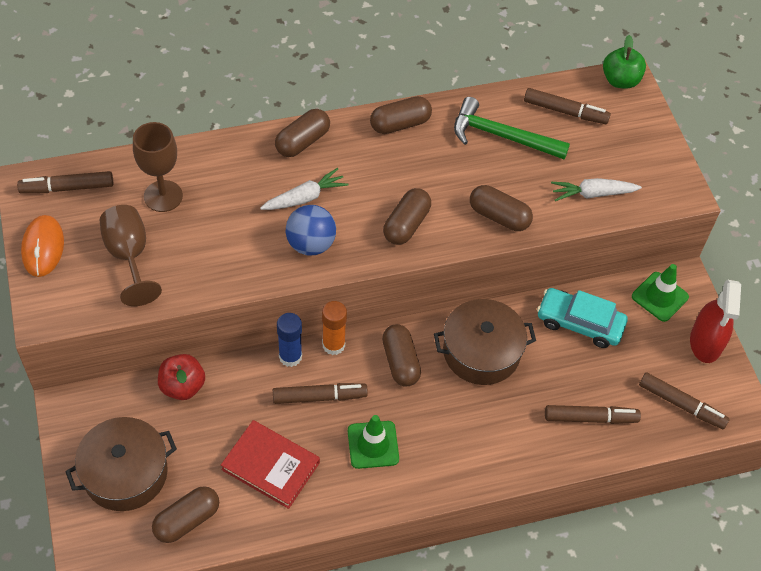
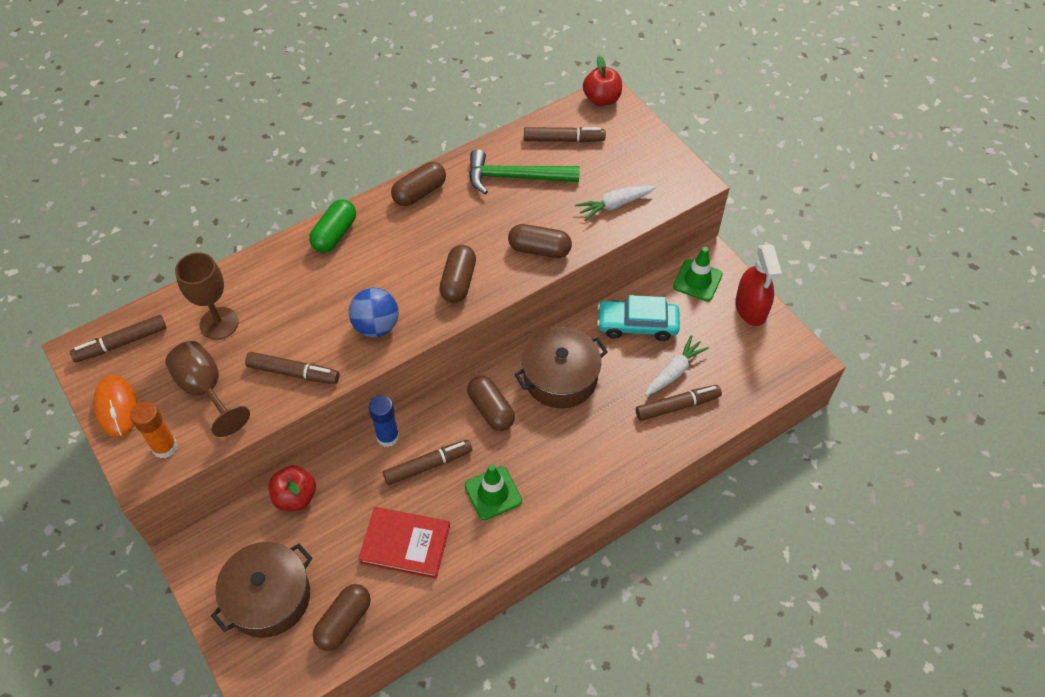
camera: 15 degrees left, 0 degrees up
white carrot [260,168,348,210] -> white carrot moved to [645,335,709,396]
brown capsule [275,109,330,157] -> green capsule [309,199,356,252]
orange glue stick [322,301,347,355] -> orange glue stick moved to [130,401,178,458]
green apple [603,35,646,89] -> red apple [583,55,622,106]
brown marker [639,372,730,429] -> brown marker moved to [245,352,339,384]

